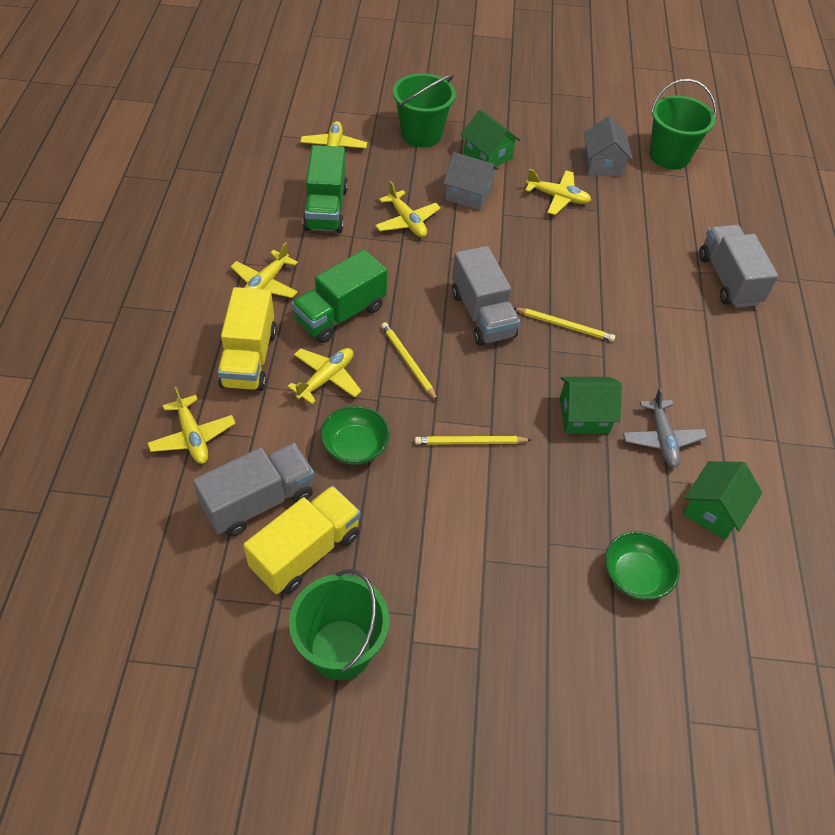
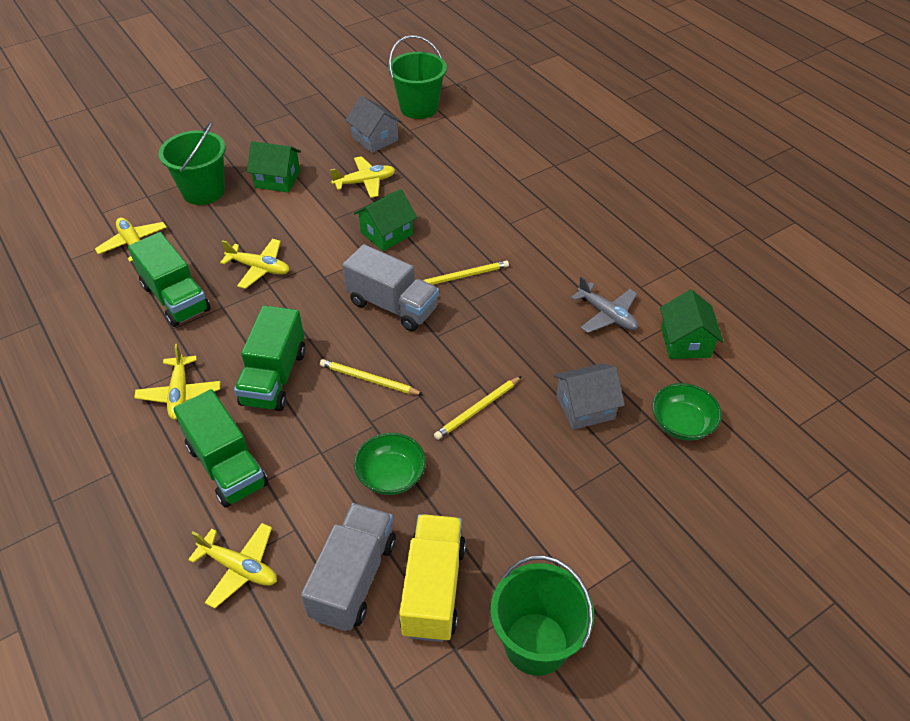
camera: 35 degrees left, 5 degrees down
yellow truck [218,287,277,391] -> green truck [173,389,268,508]
yellow plane [287,348,362,404] -> none
grey house [443,152,499,210] -> grey house moved to [554,363,625,430]
green house [560,377,622,434] -> green house moved to [354,189,417,251]
grey truck [699,225,778,308] -> none

